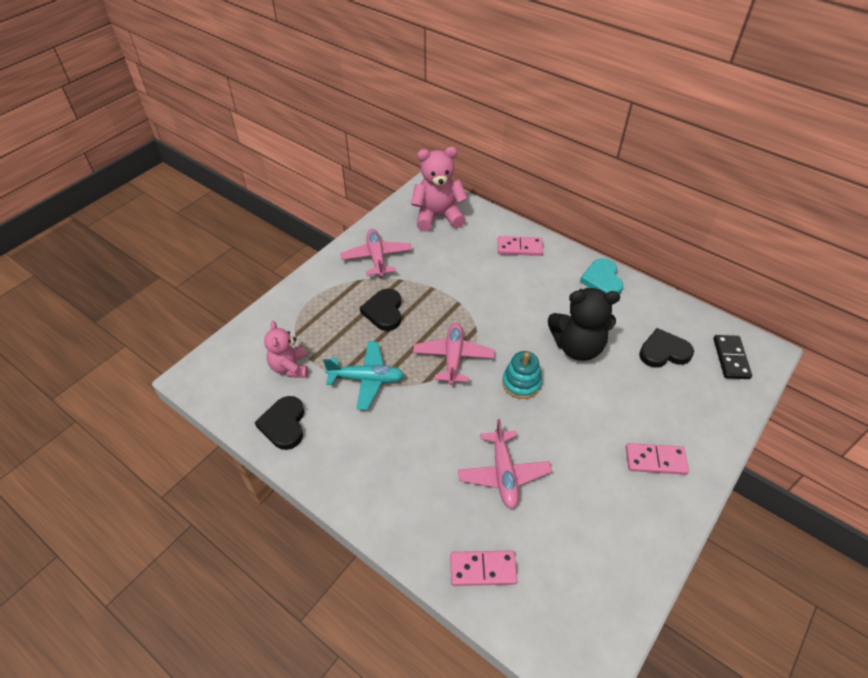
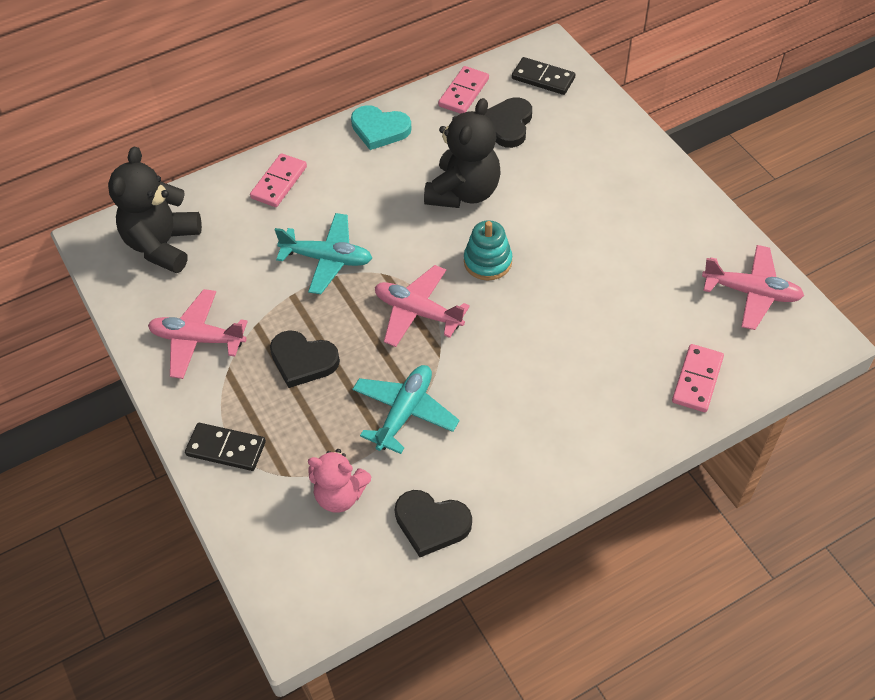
camera: 65 degrees left, 5 degrees up
pink teddy bear [411,147,468,232] -> black teddy bear [108,147,202,273]
pink plane [458,419,552,509] -> pink plane moved to [702,245,804,330]
pink domino [626,443,689,475] -> pink domino moved to [438,66,489,114]
none -> black domino [185,423,266,471]
none -> turquoise plane [275,213,372,294]

